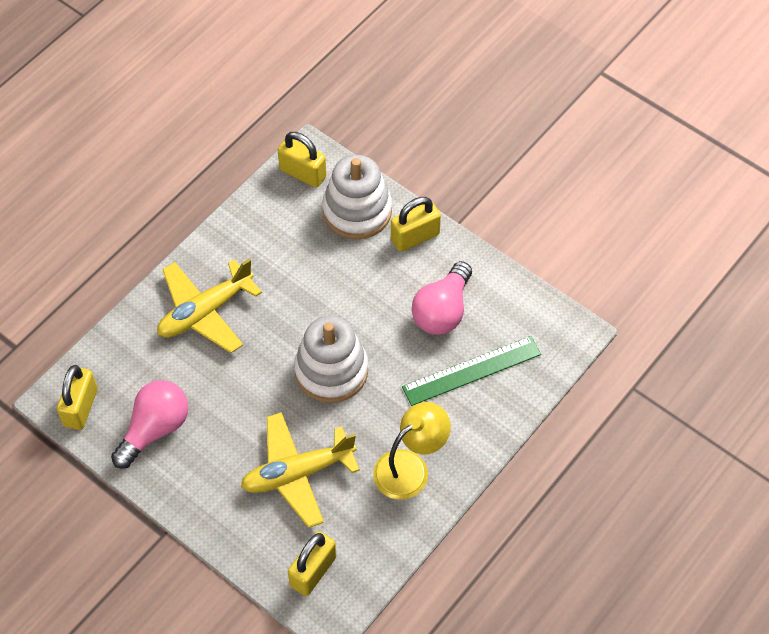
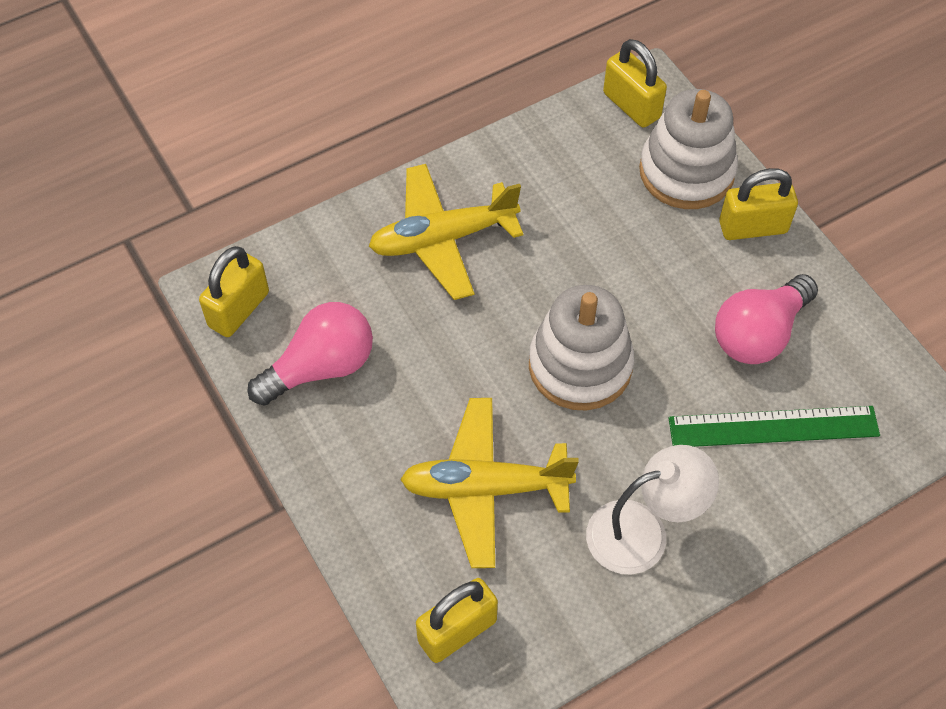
camera: 20 degrees right, 0 degrees up
yellow lamp [373,402,451,500] -> white lamp [586,445,719,575]

